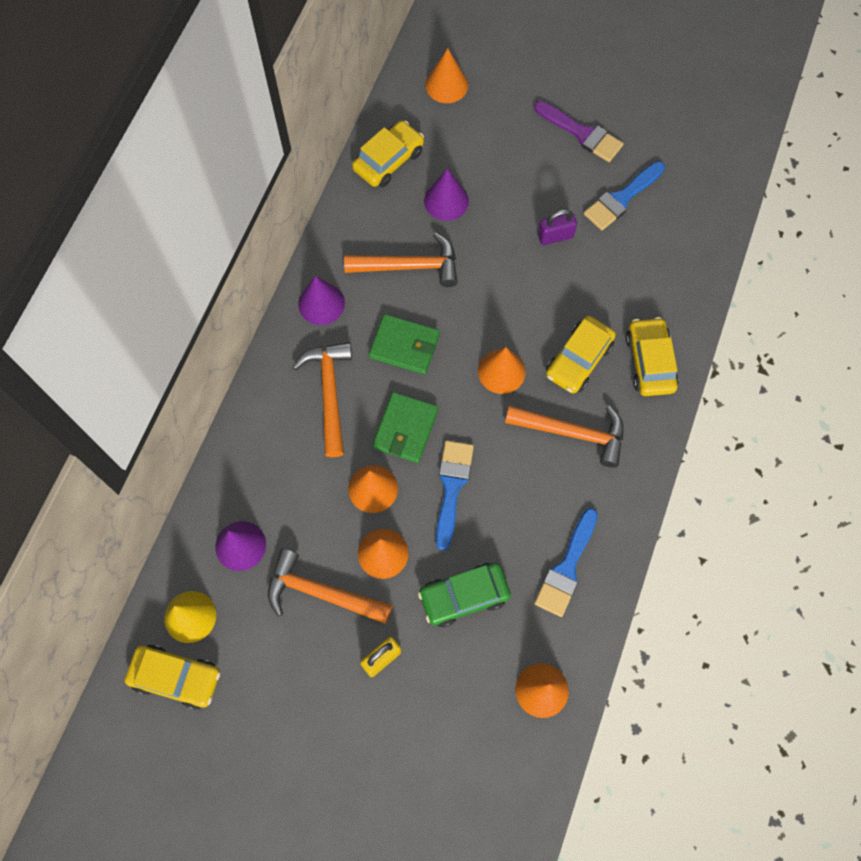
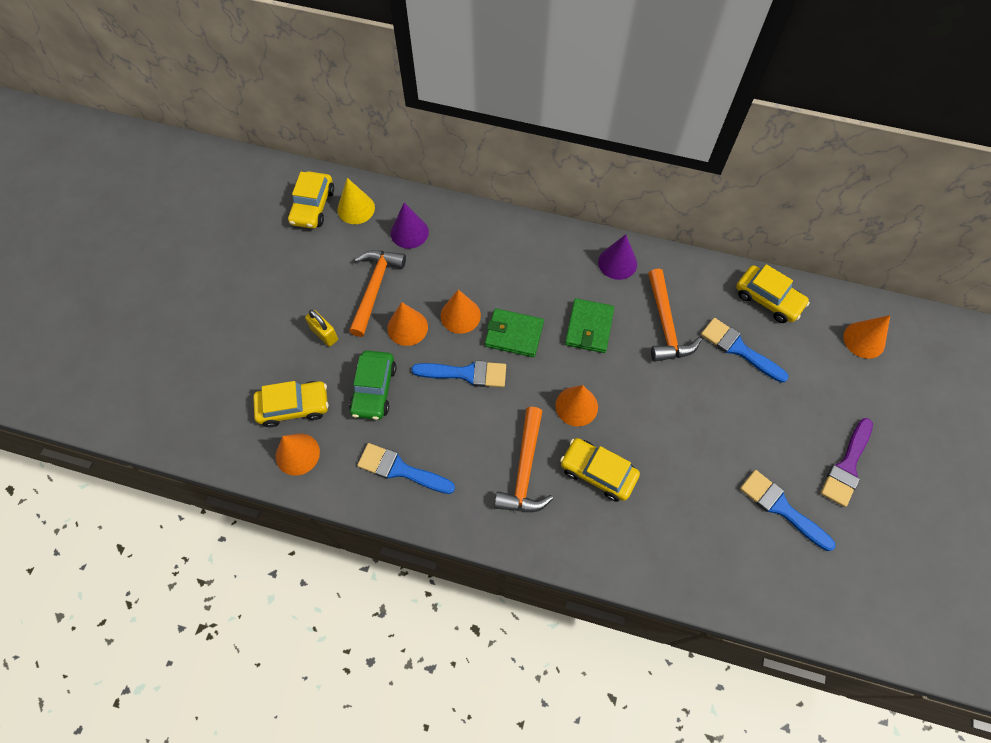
camera: 85 degrees right, 5 degrees down
orange hammer [293,342,352,457] -> none
green car [418,563,511,627] -> green car turned 150 degrees counterclockwise [349,351,396,420]
purple cone [424,168,469,221] -> blue brush [701,318,789,383]
purple padlock [538,209,577,245] -> none
yellow car [626,317,679,396] -> yellow car moved to [253,381,329,427]

